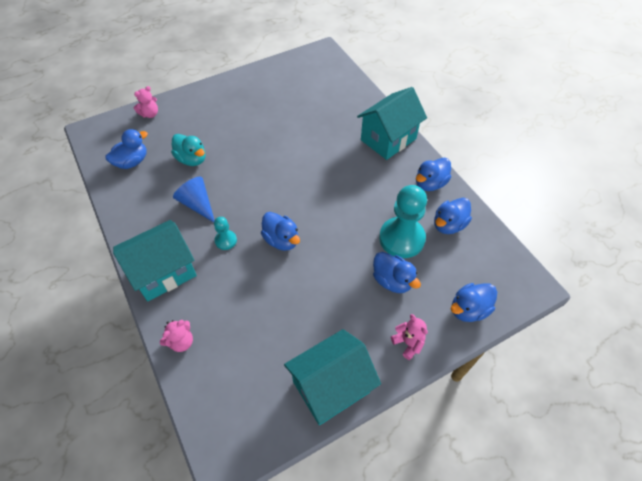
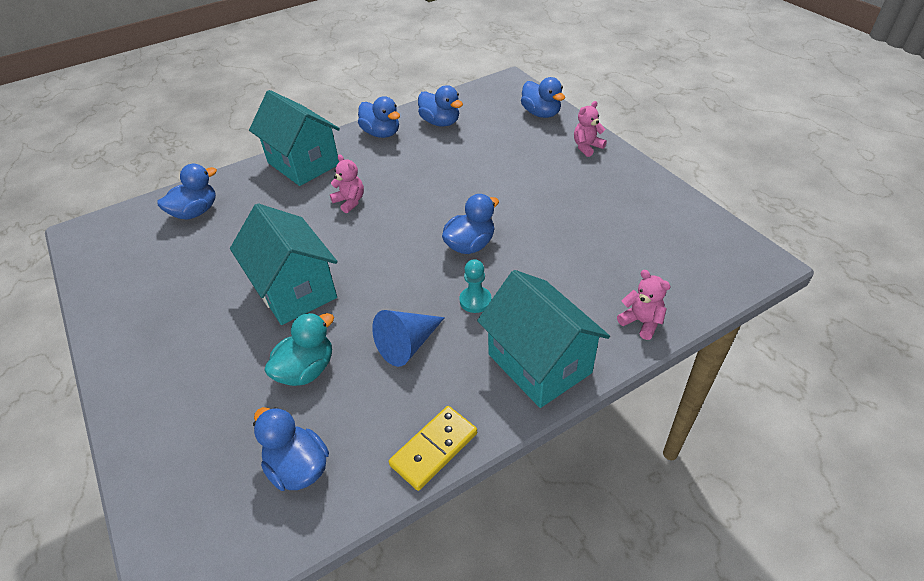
camera: 90 degrees left, 10 degrees down
pink teddy bear [134,86,158,118] -> pink teddy bear moved to [330,154,364,213]
turquoise house [284,329,381,425] -> turquoise house moved to [230,203,337,325]
blue duck [373,252,421,293] -> blue duck moved to [157,164,217,219]
turquoise pawn [379,185,427,258] -> none
none -> yellow domino [389,406,477,491]

